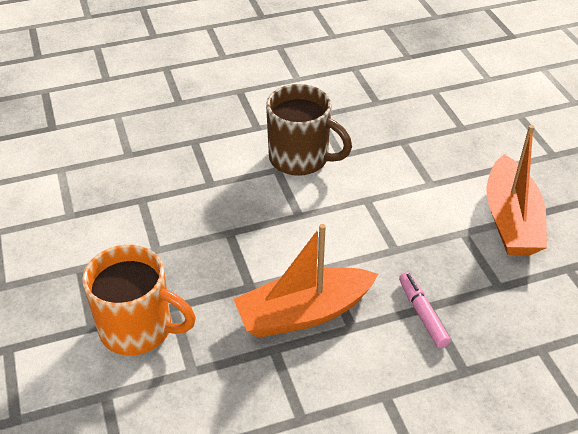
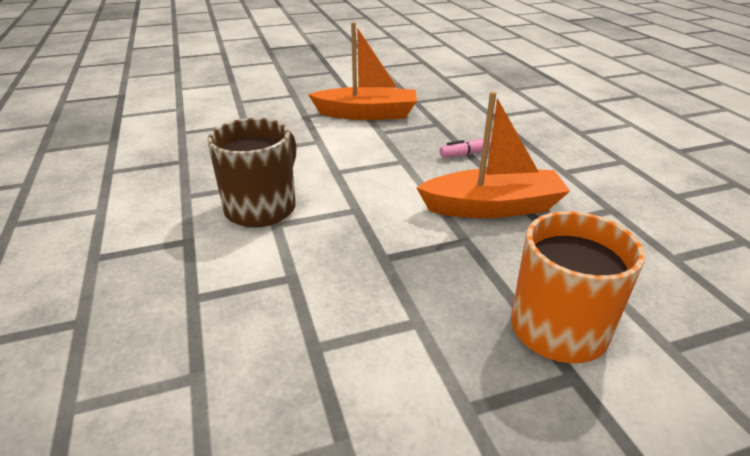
camera: 90 degrees left, 10 degrees down
orange boat [234,224,378,338] -> orange boat turned 75 degrees counterclockwise [416,91,570,218]

